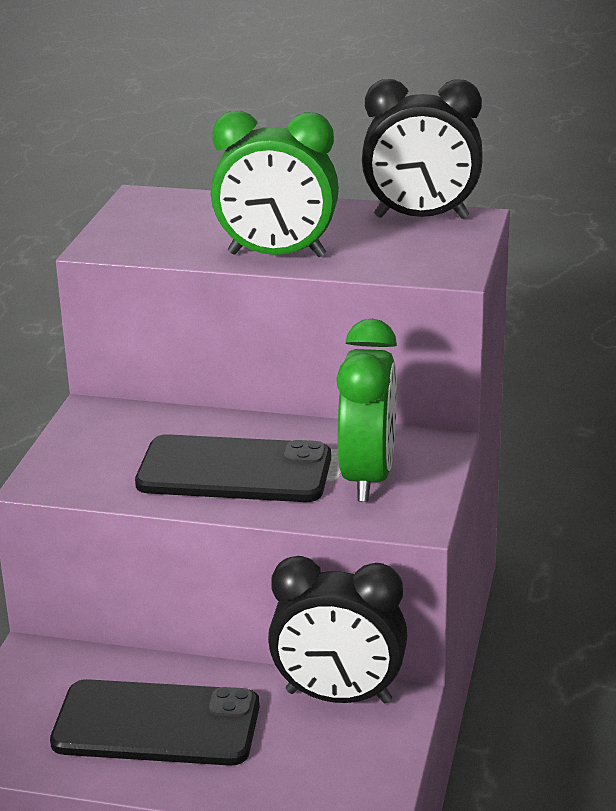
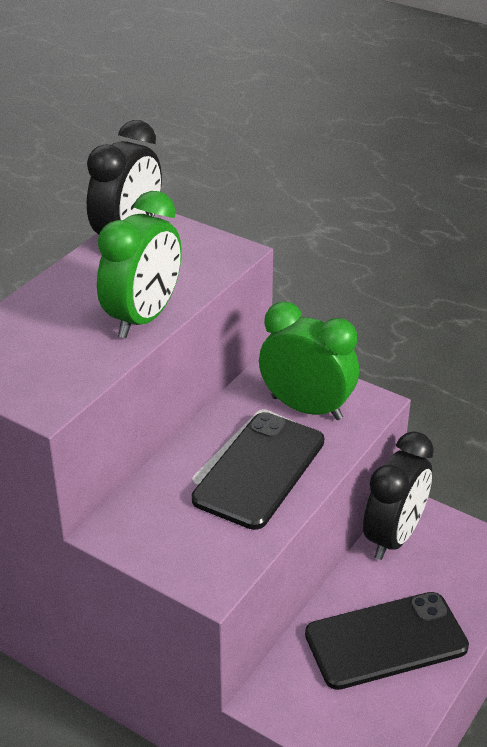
camera: 70 degrees left, 10 degrees up
black phone [50,679,260,766] -> black phone turned 45 degrees clockwise [305,592,469,690]

